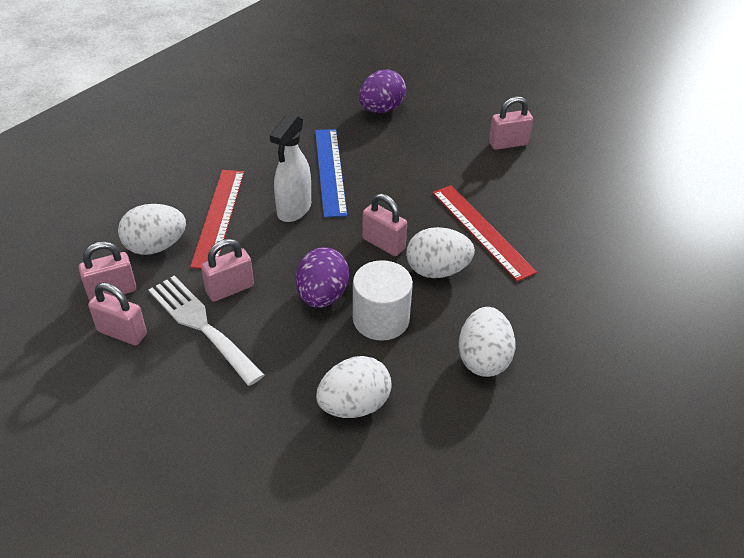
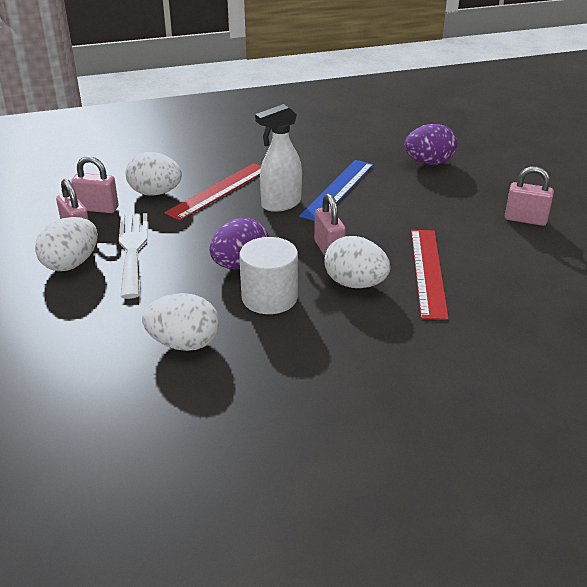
camera: 35 degrees right, 10 degrees down
pink padlock [201,239,254,302] -> none
white egg [459,307,515,377] -> white egg moved to [35,217,98,271]

